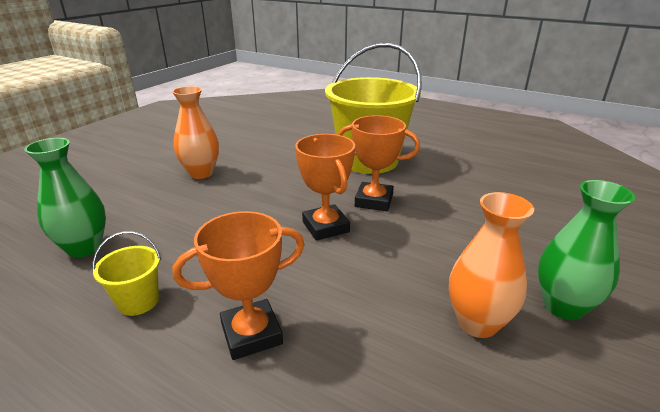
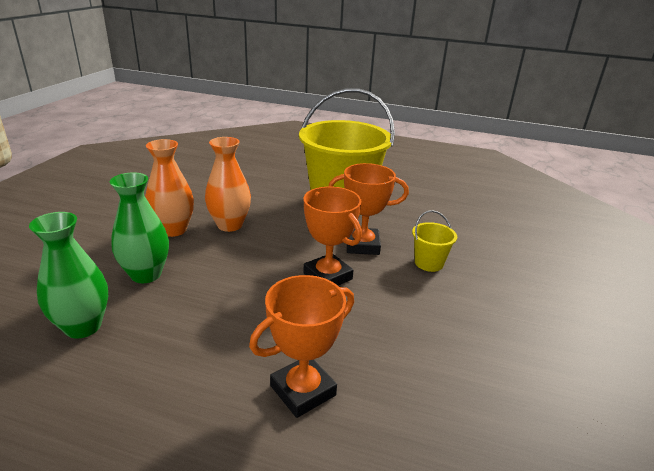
camera: 15 degrees left, 0 degrees up
yellow bucket [92,231,161,316] -> yellow bucket moved to [412,210,457,272]
orange vase [449,192,534,338] -> orange vase moved to [205,137,251,232]
green vase [538,180,635,320] -> green vase moved to [110,172,169,283]

